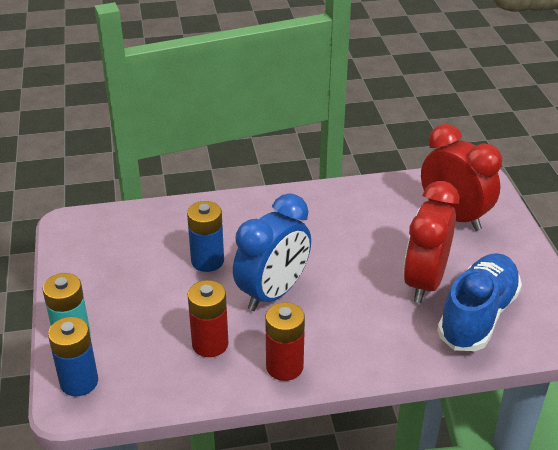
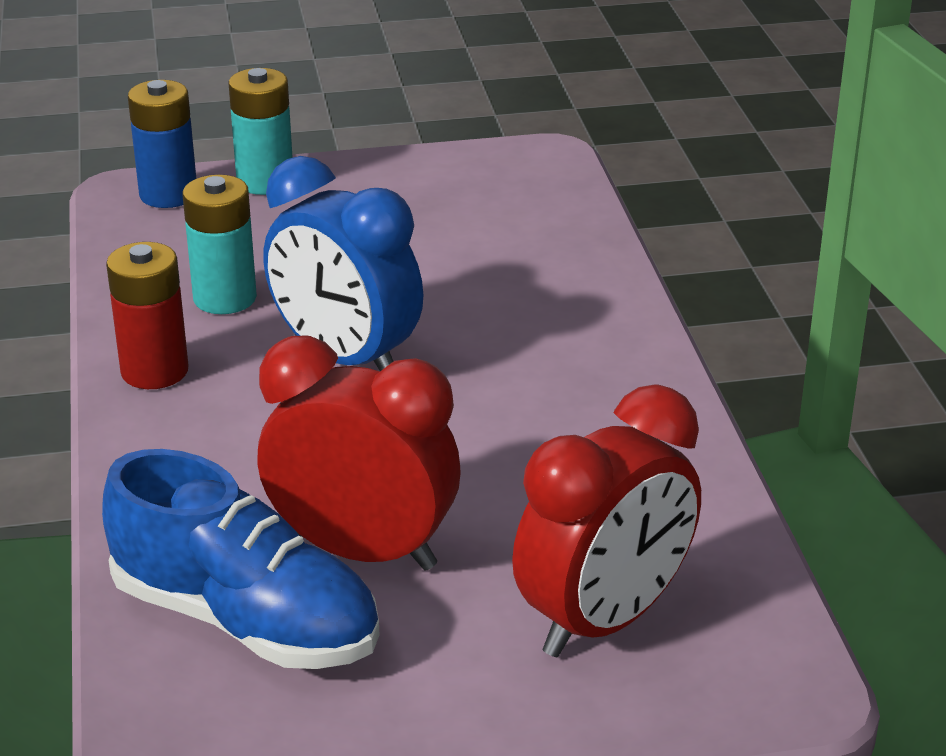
camera: 90 degrees right, 5 degrees down
blue battery [187,201,224,272] -> none
red battery [188,280,228,357] -> turquoise battery [182,175,257,314]

